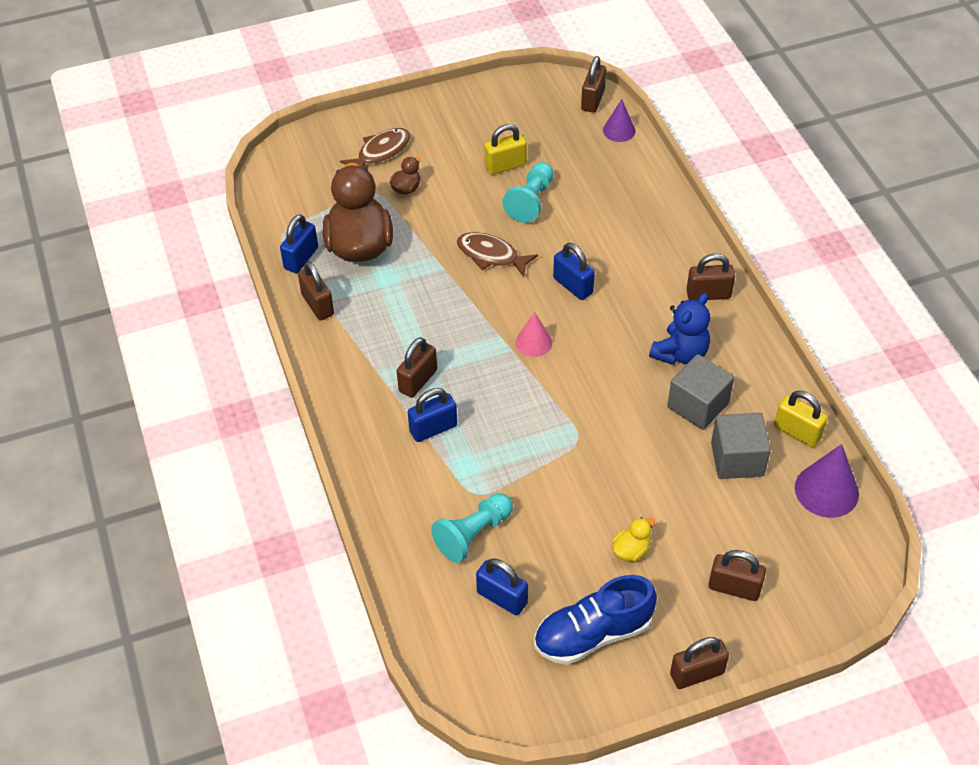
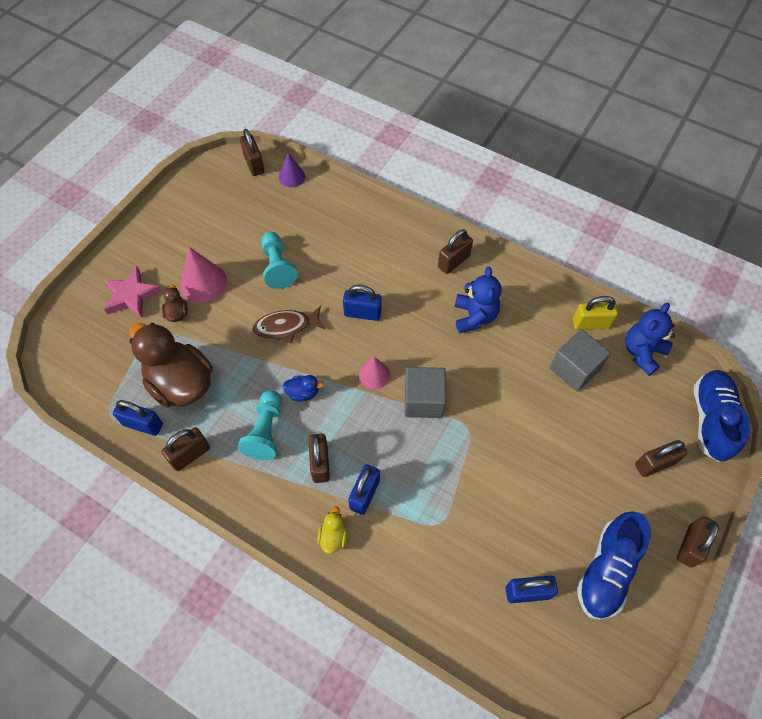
camera: 40 degrees left, 10 degrees up
blue padlock [280,214,318,273] -> blue padlock turned 60 degrees counterclockwise [113,400,163,436]
brown padlock [298,261,334,320] -> brown padlock turned 60 degrees counterclockwise [162,427,210,471]
brown fish [340,128,410,168] -> pink star [104,267,162,318]
turquoise pawn [431,493,513,563] -> turquoise pawn moved to [238,390,282,460]
yellow padlock [484,124,527,175] -> none
yellow duck [612,517,655,562] -> yellow duck moved to [317,506,347,554]
grey cube [667,354,734,430] -> grey cube moved to [405,367,446,418]
purple cone [795,444,859,518] -> blue teddy bear [625,303,675,376]
none -> pink cone [180,247,227,303]
none -> blue duck [283,375,324,401]
none -> blue shoe [694,370,750,462]

